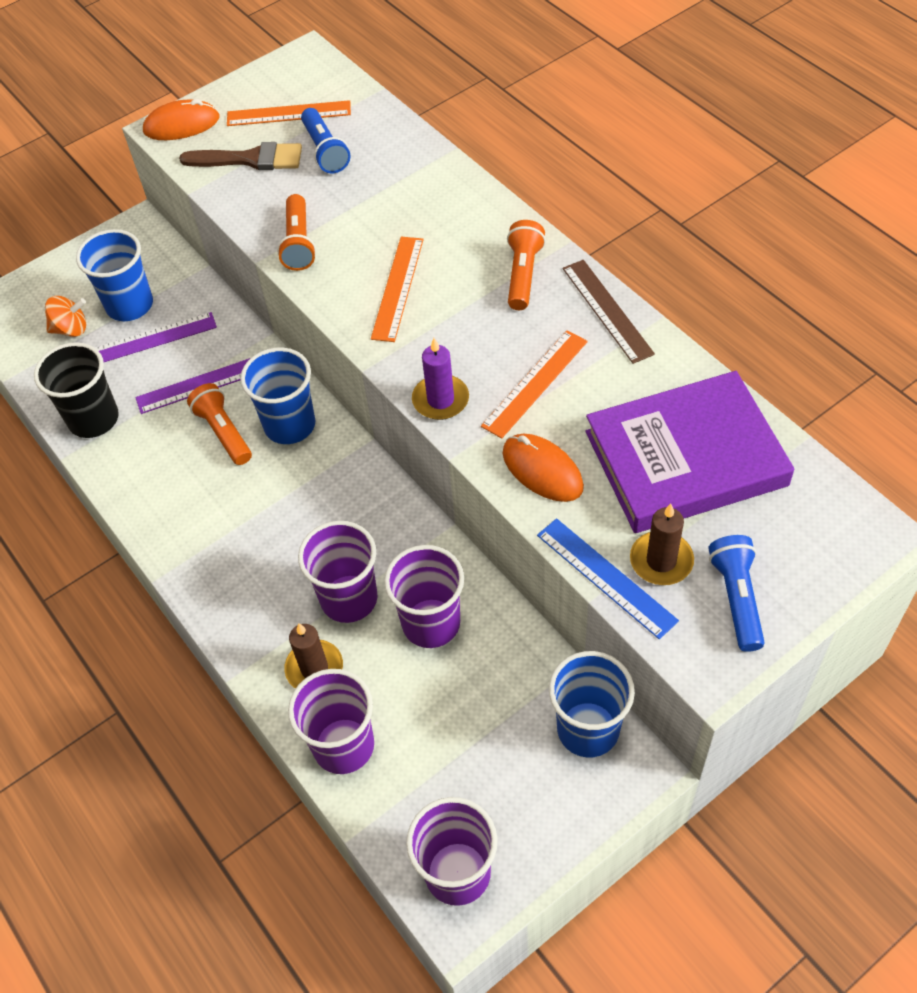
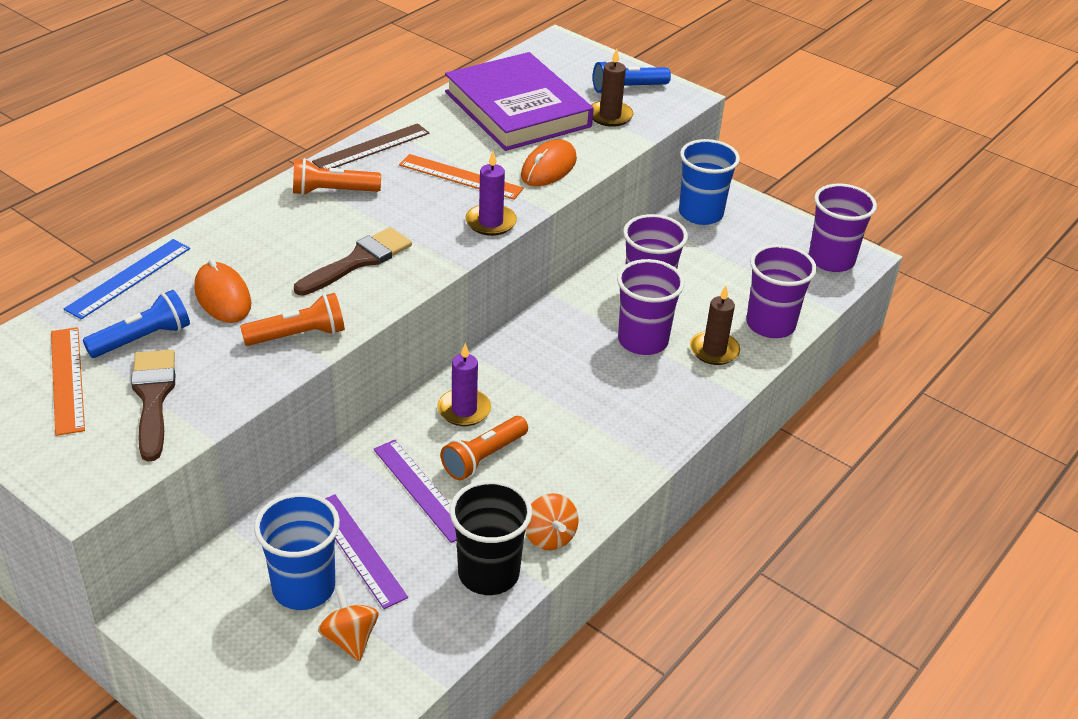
camera: 110 degrees left, 15 degrees down
orange mouse [143,99,220,140] -> orange mouse moved to [194,259,251,323]
blue cup [240,347,315,444] -> purple candle [438,343,491,426]
orange ruler [371,237,424,342] -> brown brush [294,227,412,296]
blue ruler [537,518,679,639] -> blue ruler moved to [64,239,190,319]
none -> orange spinning top [525,493,579,550]

